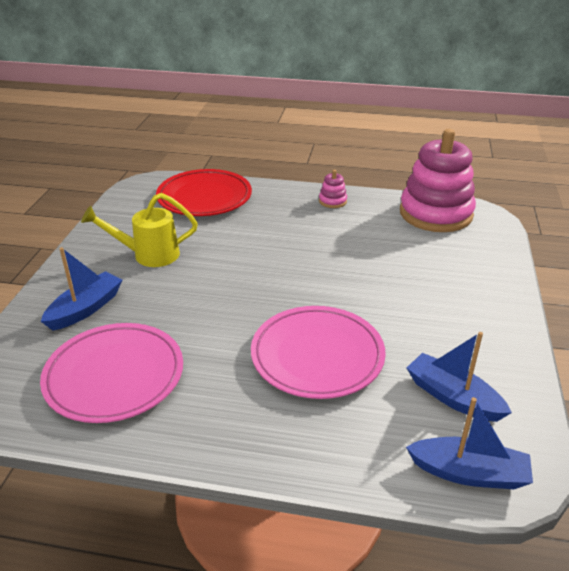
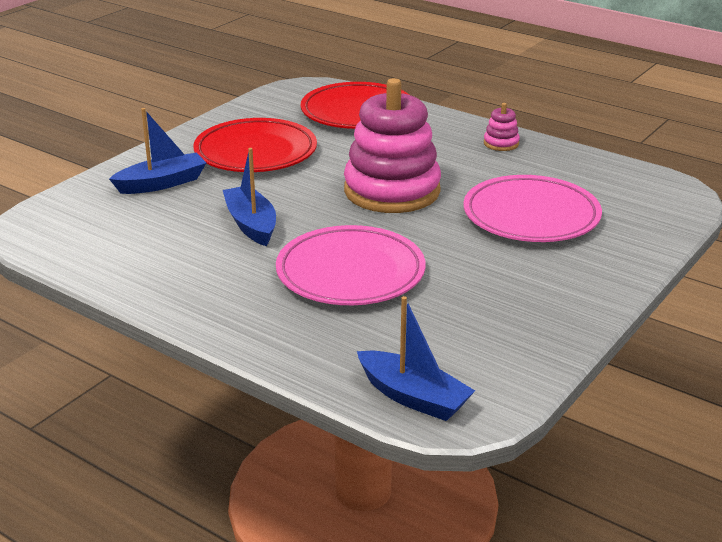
camera: 25 degrees right, 5 degrees down
pink plate [40,323,183,423] -> pink plate moved to [463,175,602,242]
yellow watering can [81,193,198,267] -> red plate [193,118,317,172]
pink stacking toy [400,129,476,232] -> pink stacking toy moved to [344,78,441,213]
blue boat [407,332,512,422] -> blue boat moved to [223,148,276,246]

